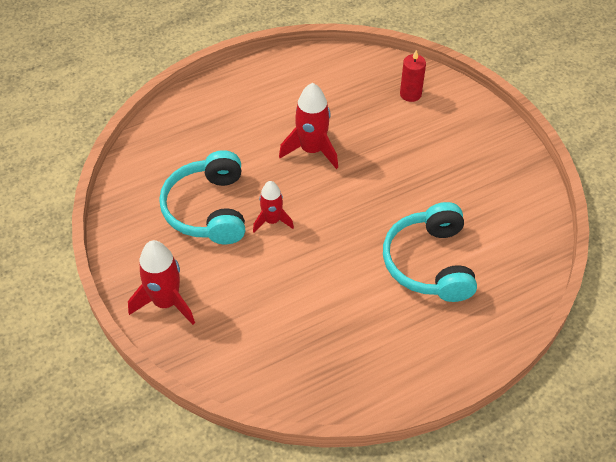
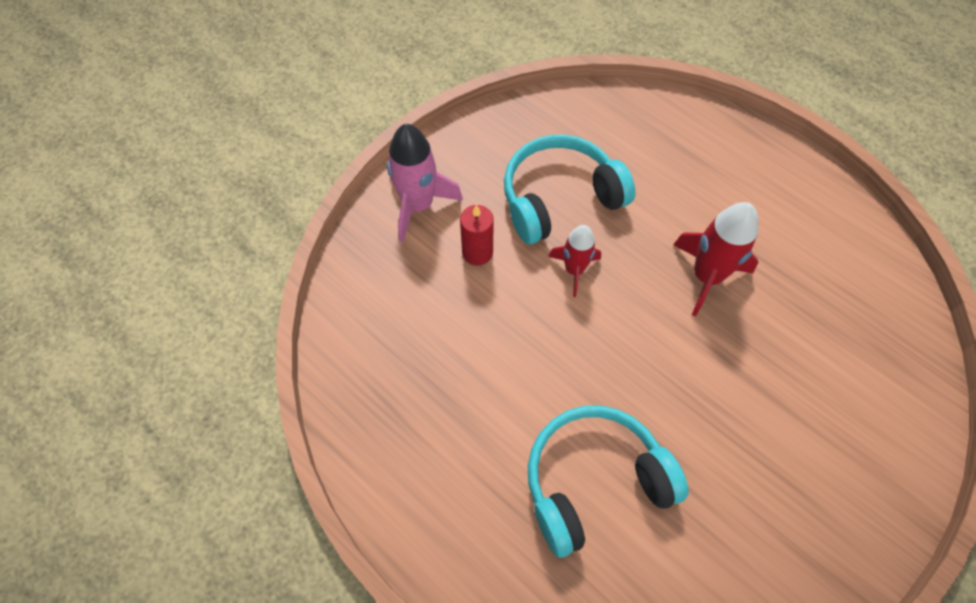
camera: 70 degrees right, 10 degrees up
red rocket [128,240,195,325] -> pink rocket [387,124,463,242]
red candle [400,50,426,102] -> red candle moved to [460,205,494,265]

